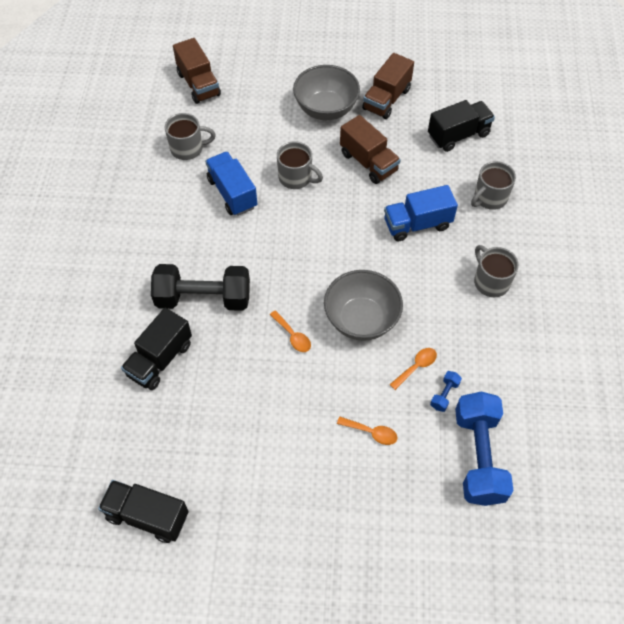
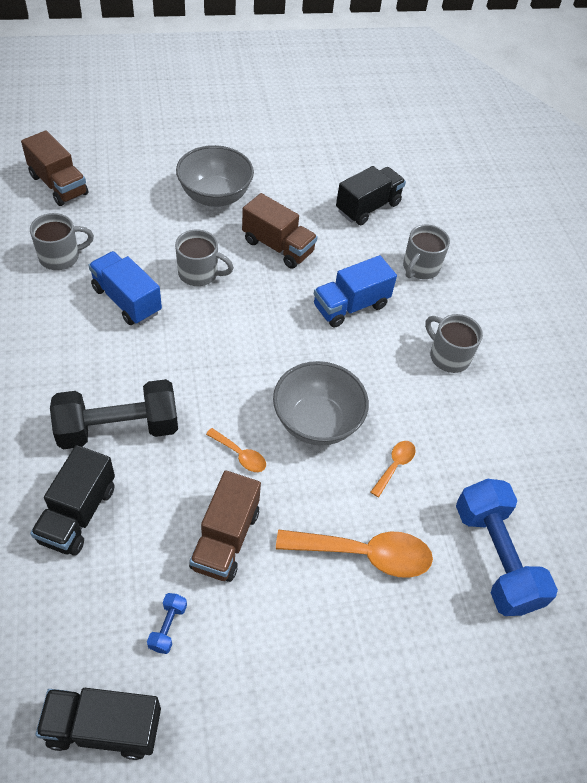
camera: 20 degrees left, 5 degrees down
orange spoon [337,417,398,445] -> orange spoon [276,530,433,578], size x2.01
brown truck [362,53,414,119] -> brown truck moved to [189,470,261,582]
blue dumbbell [430,371,462,412] -> blue dumbbell moved to [147,593,187,654]

